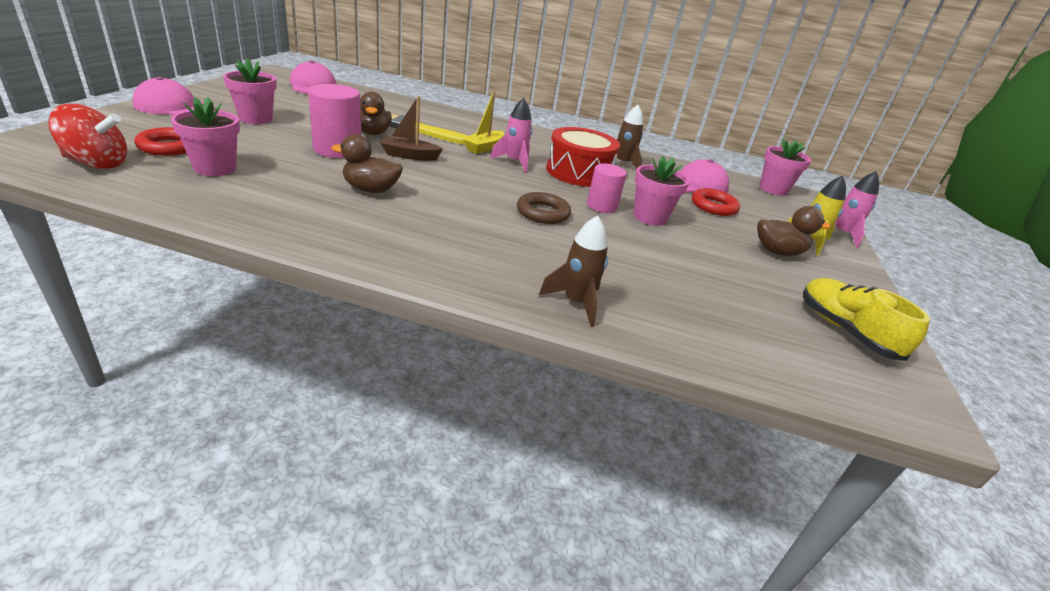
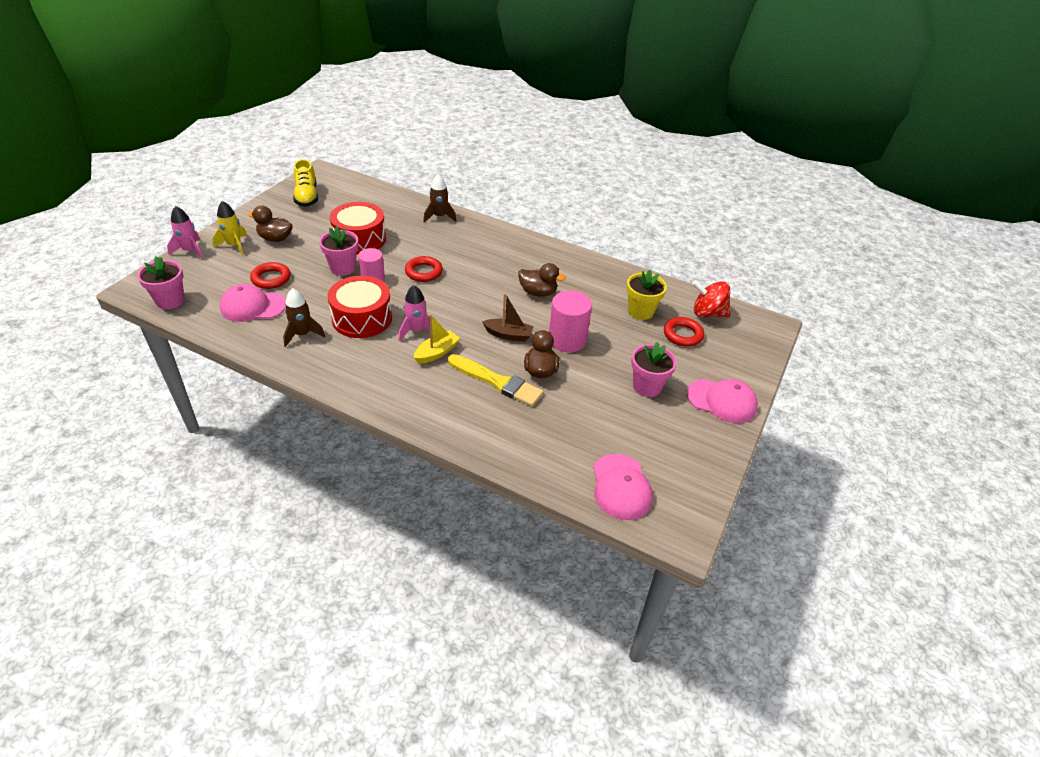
camera: 165 degrees left, 10 degrees up
pink flower pot [171,97,240,176] -> yellow flower pot [627,270,667,320]
brown ring [517,192,571,224] -> red ring [405,256,443,282]
none -> red drum [330,202,386,254]

